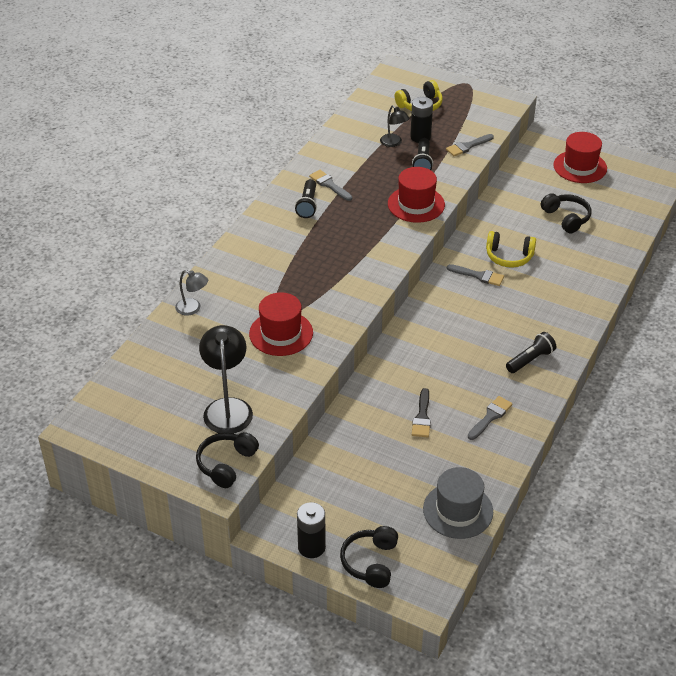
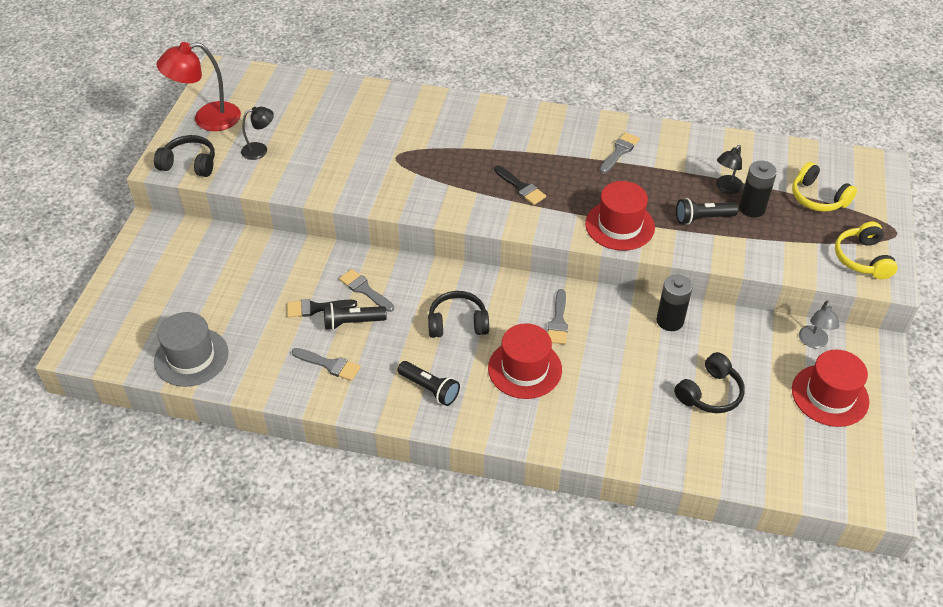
camera: 75 degrees right, 5 degrees up
grey lamp [175,270,208,316] -> grey lamp moved to [799,300,839,348]
black lamp [199,325,253,434] -> black lamp [241,107,274,160], size x0.56
red hat [249,292,313,356] -> red hat moved to [488,323,562,399]
black flashlight [295,179,317,218] -> black flashlight moved to [324,303,387,330]
black battery [297,502,326,558] -> black battery moved to [656,275,693,331]
black headphones [340,526,398,588] -> black headphones moved to [428,291,489,338]
grey brush [446,134,494,156] -> grey brush moved to [339,269,394,312]
yellow headphones [486,231,536,268] -> yellow headphones moved to [835,222,898,279]
none -> red lamp [156,42,241,131]
none -> black brush [494,165,546,205]

